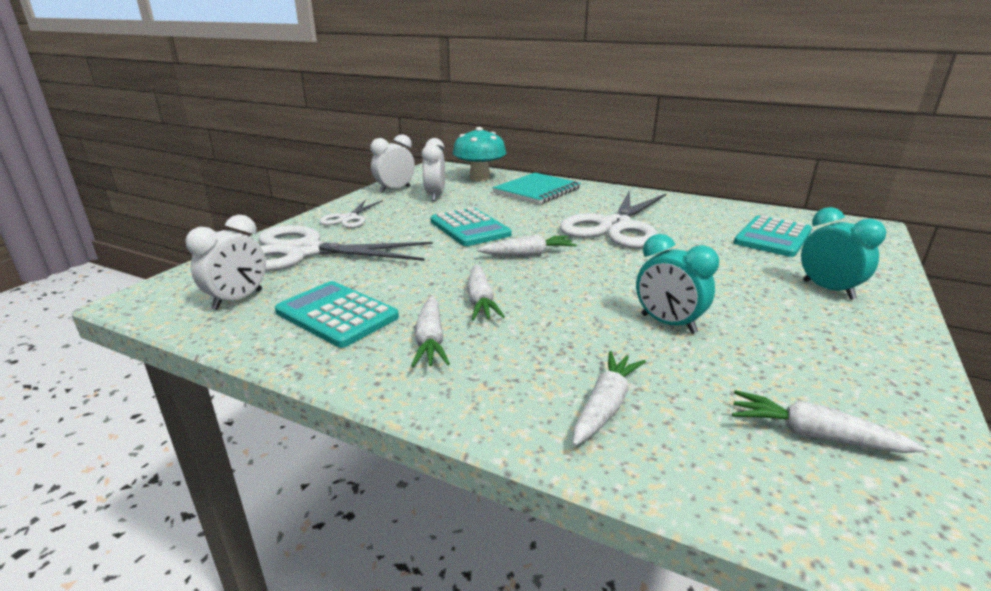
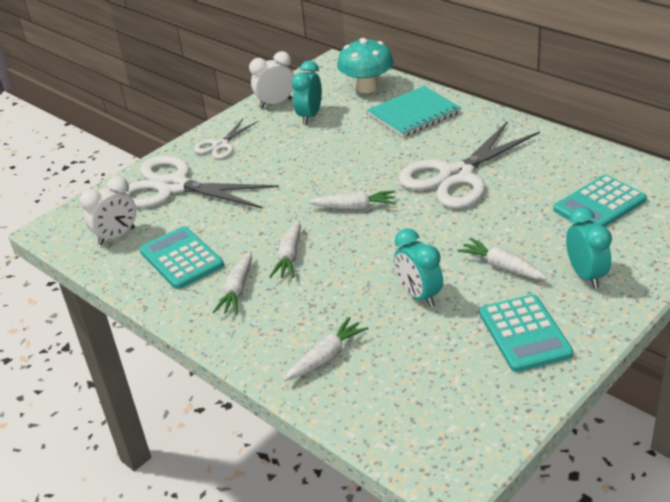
camera: 20 degrees right, 10 degrees up
white clock [422,138,445,201] -> turquoise clock [292,61,322,124]
turquoise calculator [430,207,512,246] -> turquoise calculator moved to [479,294,573,372]
white carrot [732,390,926,453] -> white carrot moved to [457,238,548,280]

